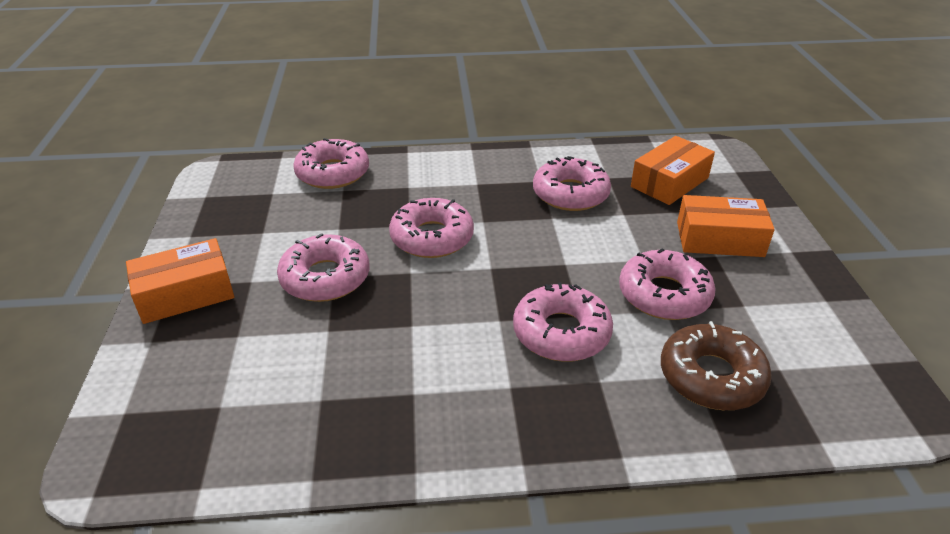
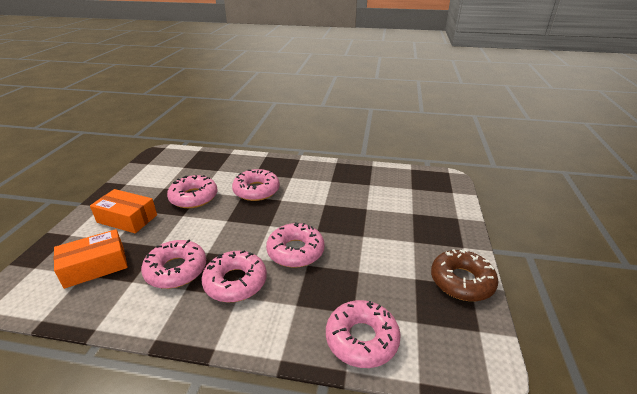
camera: 165 degrees left, 5 degrees down
orange box [126,238,234,324] -> none
pink donut [277,233,370,302] -> pink donut moved to [201,250,267,302]
brown donut [661,321,772,410] -> brown donut moved to [431,249,499,301]

